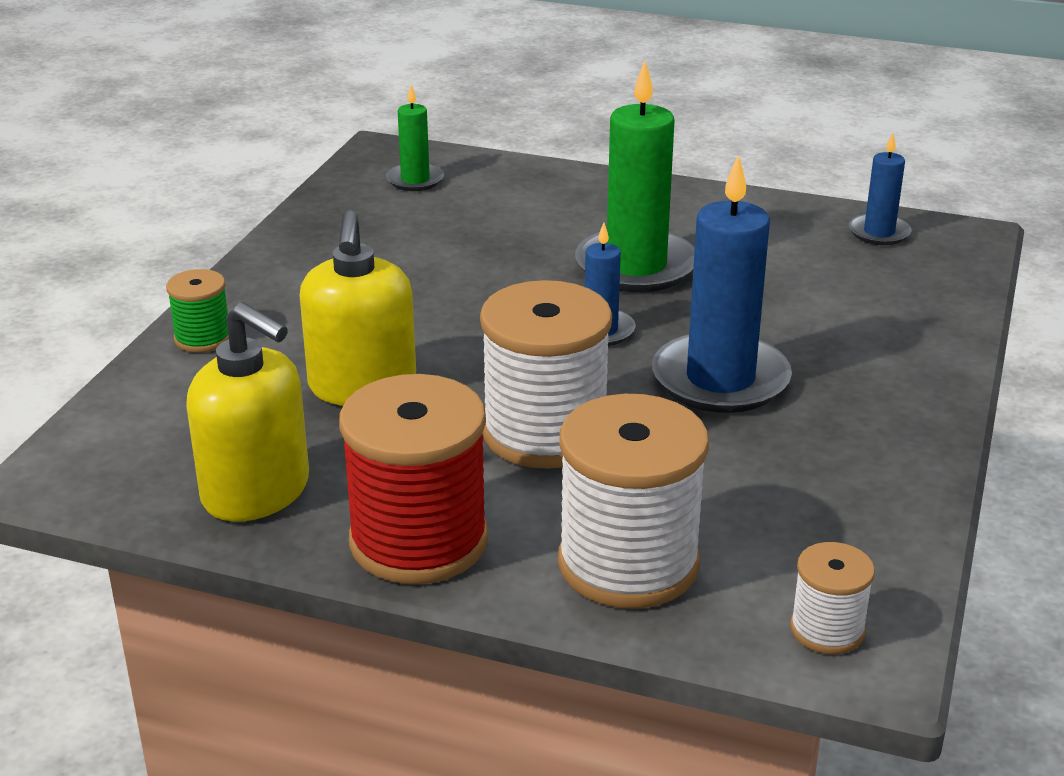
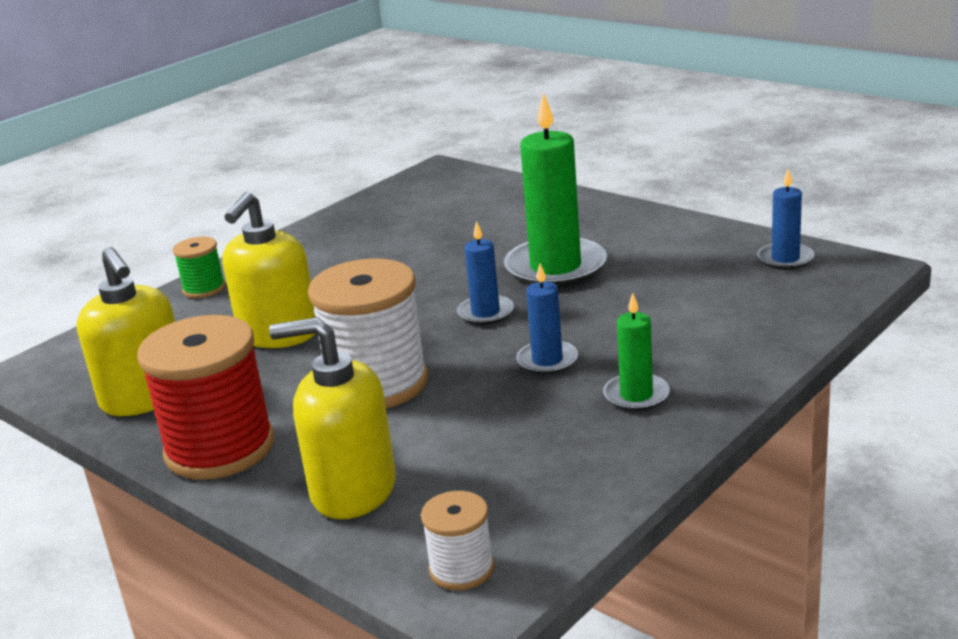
camera: 25 degrees right, 5 degrees down
green candle [386,85,444,191] -> green candle moved to [603,293,670,411]
white spool [558,394,709,609] -> yellow soap dispenser [269,317,396,519]
blue candle [652,155,792,413] -> blue candle [516,264,578,375], size x0.52

